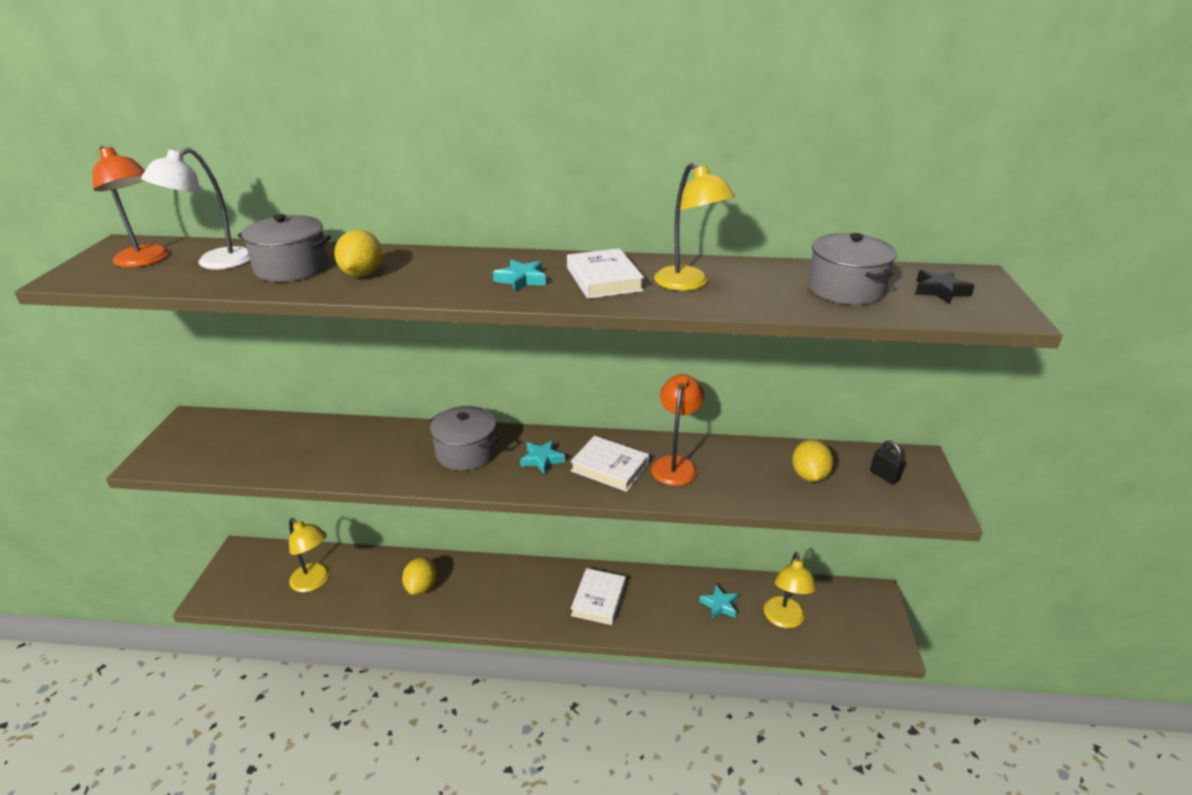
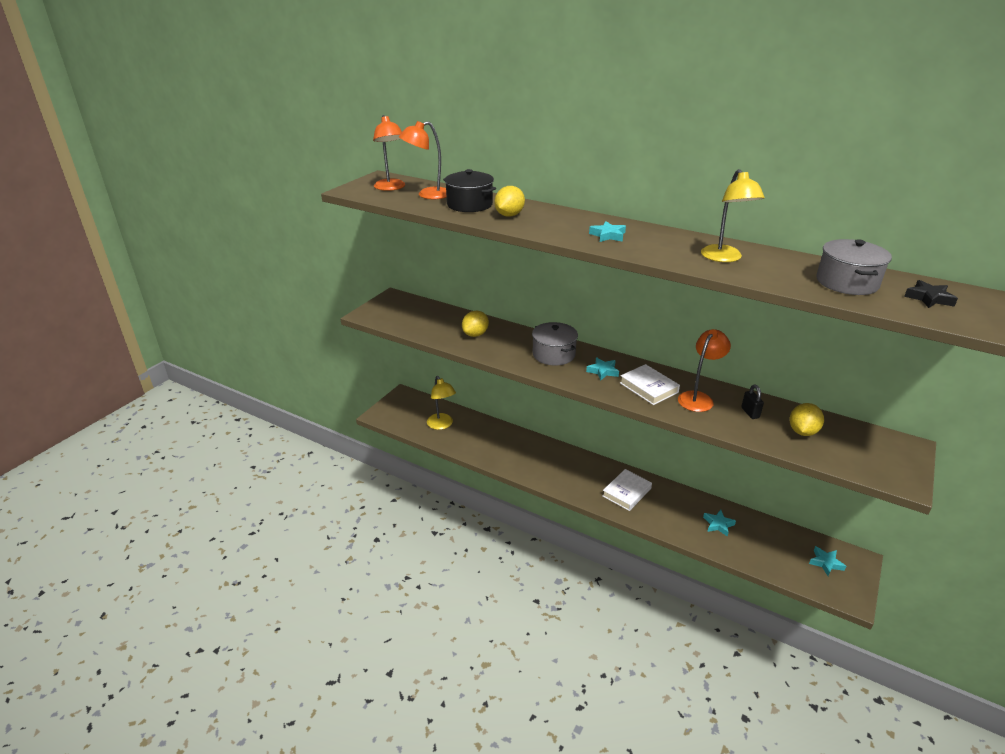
camera: 25 degrees right, 0 degrees up
white lamp [141,148,250,270] -> orange lamp [399,121,446,199]
grey pot [238,214,331,282] -> black pot [443,169,496,212]
yellow lemon [402,557,437,595] -> yellow lemon moved to [462,311,489,337]
white book [567,248,644,299] -> none
yellow lamp [764,552,816,628] -> none
black padlock [870,440,905,484] -> black padlock moved to [741,385,764,419]
none -> turquoise star [809,546,846,576]

